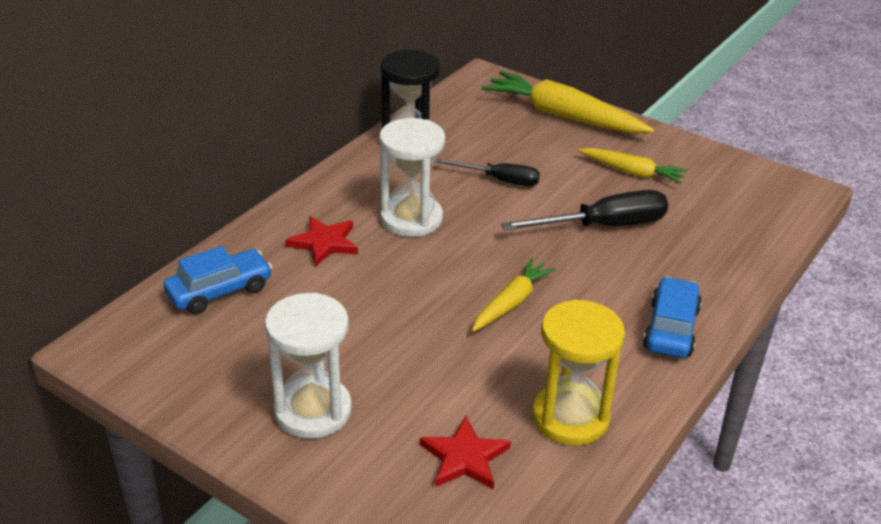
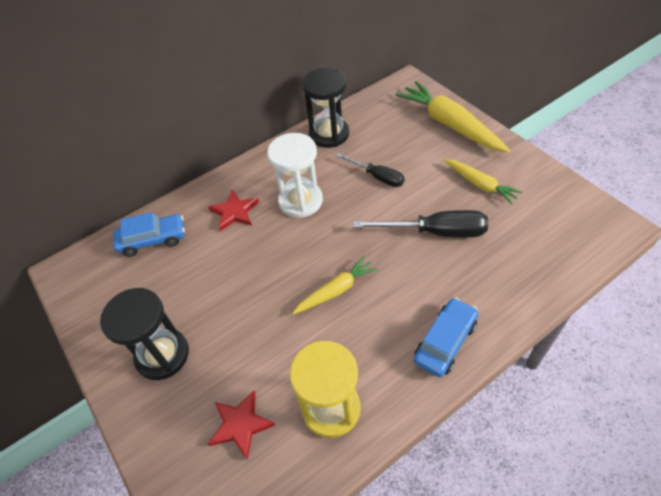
camera: 25 degrees right, 15 degrees up
white hourglass [265,293,352,439] -> black hourglass [100,288,189,380]

